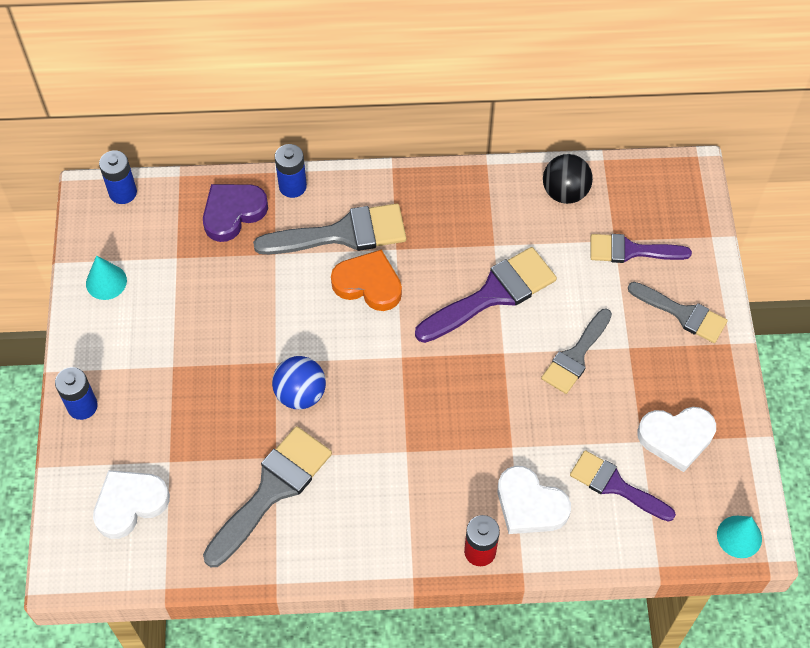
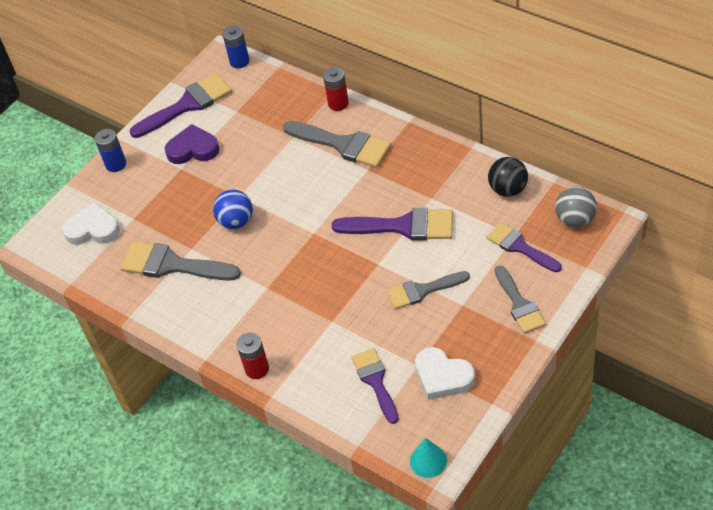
camera: 45 degrees right, 10 degrees down
turquoise cone [86,255,127,300] -> purple brush [129,73,232,138]
purple heart [203,184,268,242] -> purple heart moved to [165,124,220,164]
grey brush [203,426,332,567] -> grey brush turned 150 degrees counterclockwise [121,242,241,281]
blue battery [275,144,307,198] -> red battery [323,67,349,111]
orange heart [331,249,402,311] -> none
white heart [498,466,571,534] -> none
none -> grey ball [555,186,597,227]

